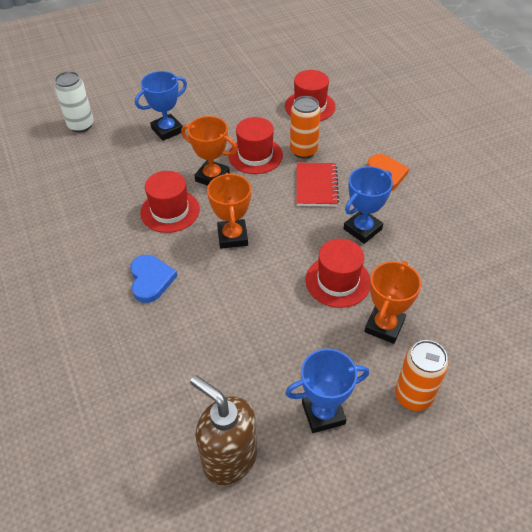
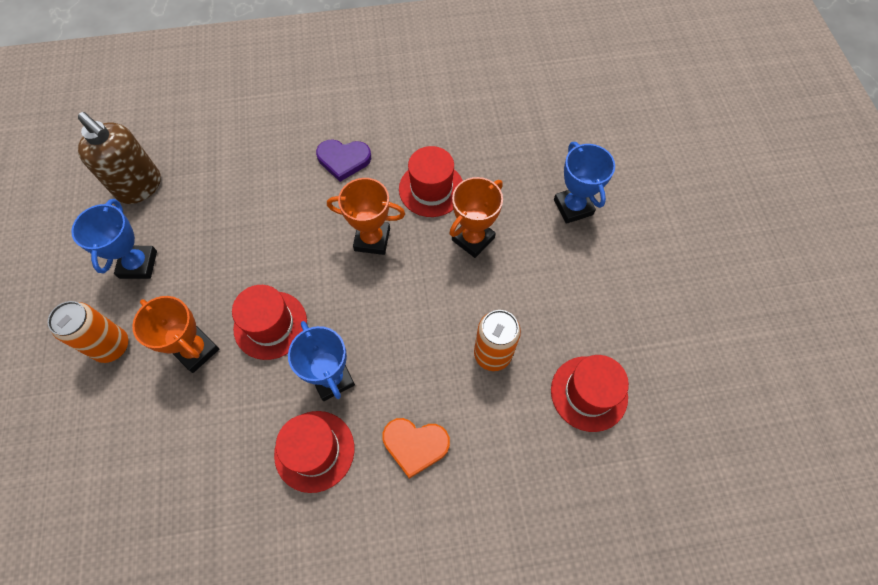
camera: 105 degrees right, 15 degrees up
white can [54,71,94,132] -> none
blue heart [130,255,177,303] -> purple heart [316,139,371,182]
brown soap dispenser [190,375,257,485] -> brown soap dispenser turned 75 degrees clockwise [78,112,161,204]
red hat [228,117,283,174] -> red hat moved to [274,411,354,493]
red notebook [296,163,339,207] -> none

